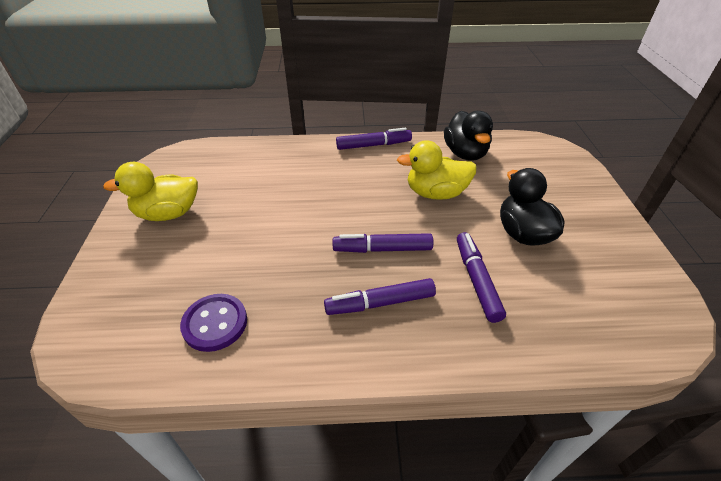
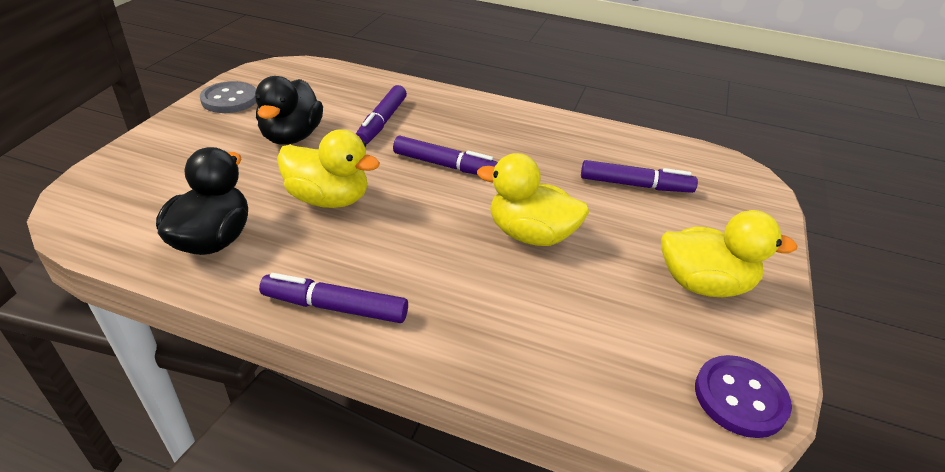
camera: 160 degrees left, 5 degrees down
purple button [180,294,247,352] -> purple button moved to [695,355,792,438]
purple marker [324,278,436,315] -> purple marker moved to [581,160,698,193]
none -> grey button [200,81,256,113]
none -> yellow duck [477,153,589,246]

